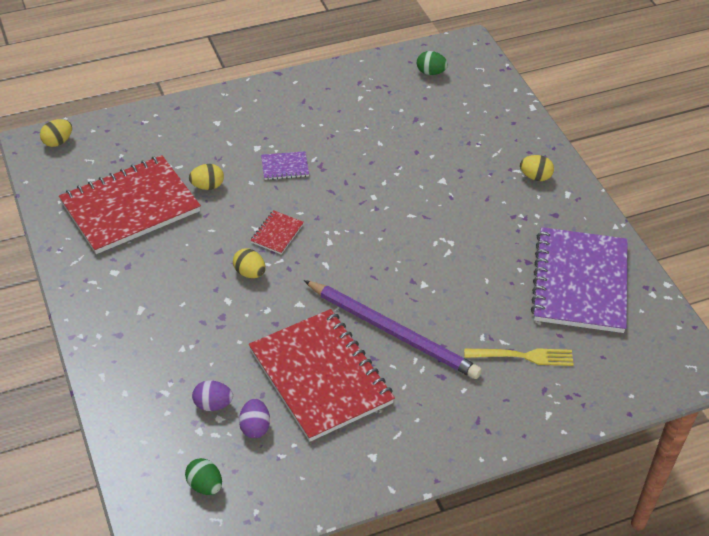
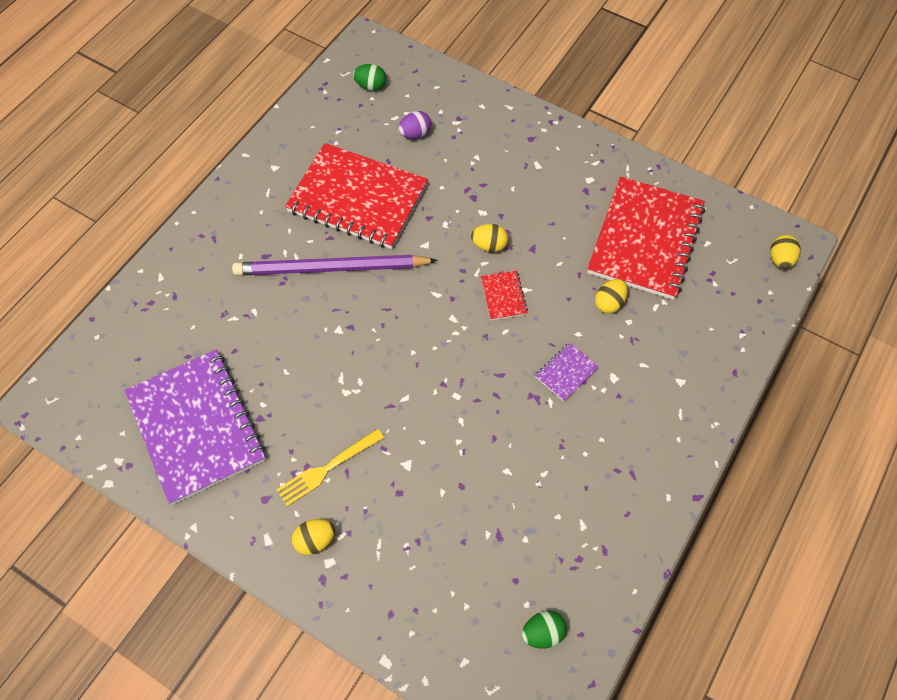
camera: 145 degrees right, 15 degrees up
purple egg [239,399,270,438] -> none
yellow fork [464,348,574,366] -> yellow fork moved to [277,429,384,507]

